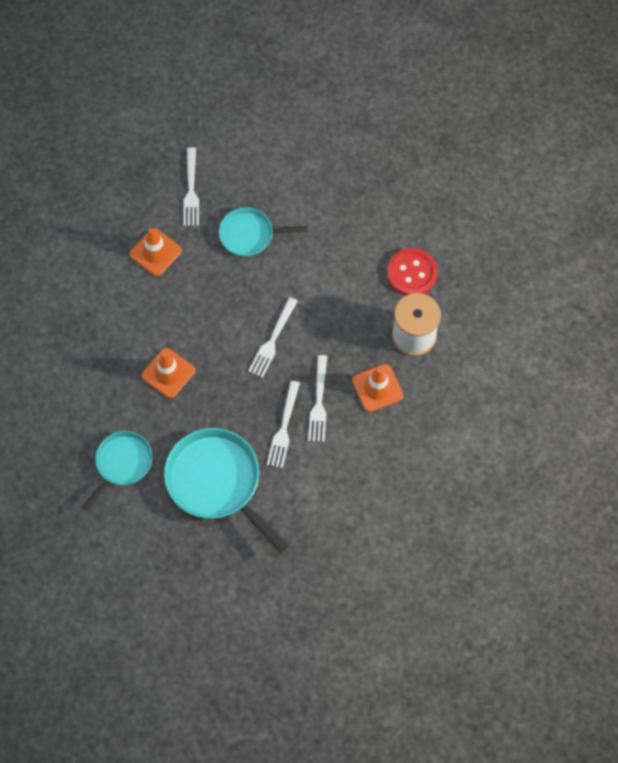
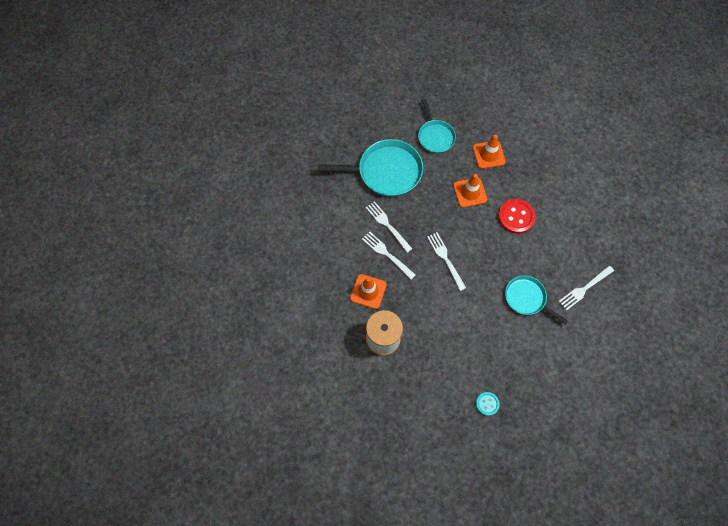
camera: 130 degrees right, 0 degrees up
orange traffic cone [130,228,182,276] -> orange traffic cone moved to [473,135,506,169]
white fork [183,147,199,226] -> white fork turned 75 degrees counterclockwise [559,266,614,310]
turquoise pan [219,207,308,257] -> turquoise pan turned 90 degrees counterclockwise [505,275,568,324]
red button [387,248,438,295] -> red button moved to [498,199,536,234]
none -> turquoise button [476,392,500,416]

